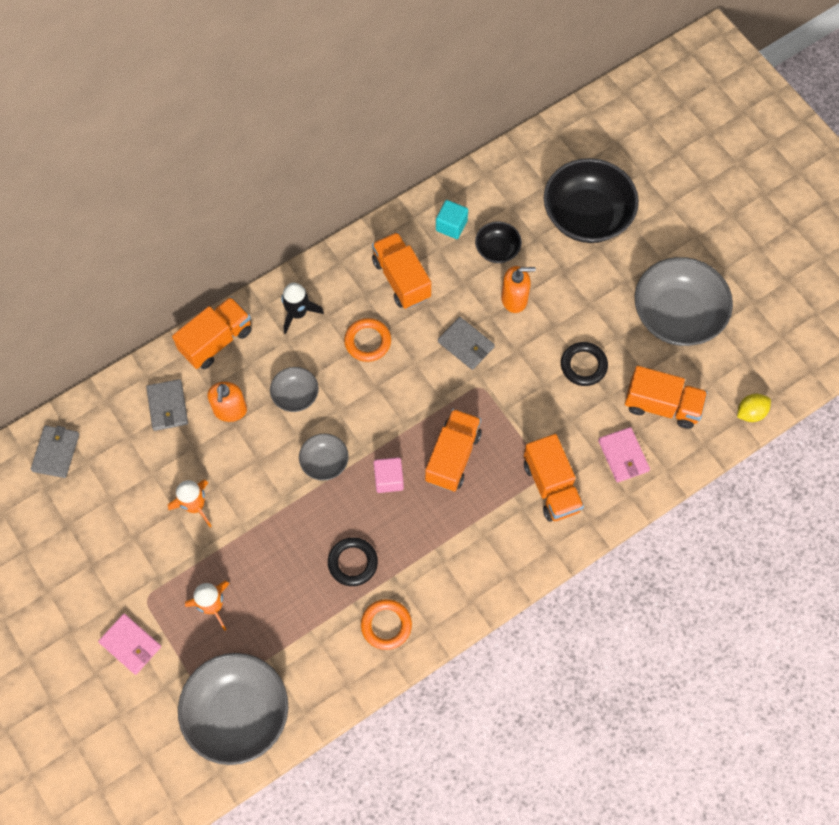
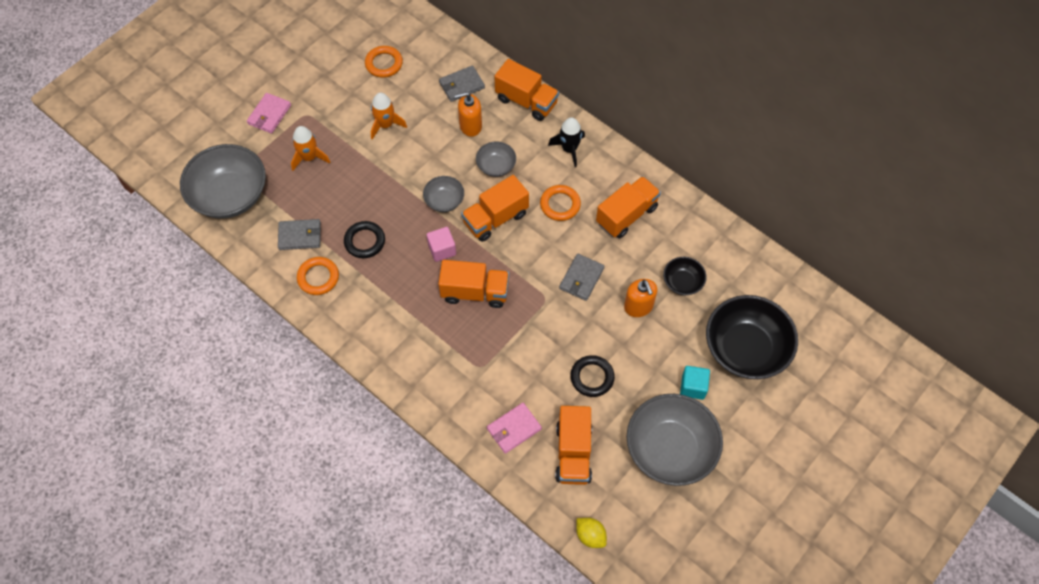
camera: 75 degrees right, 5 degrees down
grey wallet [31,426,79,478] -> grey wallet moved to [278,219,321,250]
turquoise cube [436,200,468,239] -> turquoise cube moved to [680,366,710,400]
orange truck [524,434,584,522] -> orange truck moved to [461,175,529,242]
none -> orange ring [365,46,403,78]

